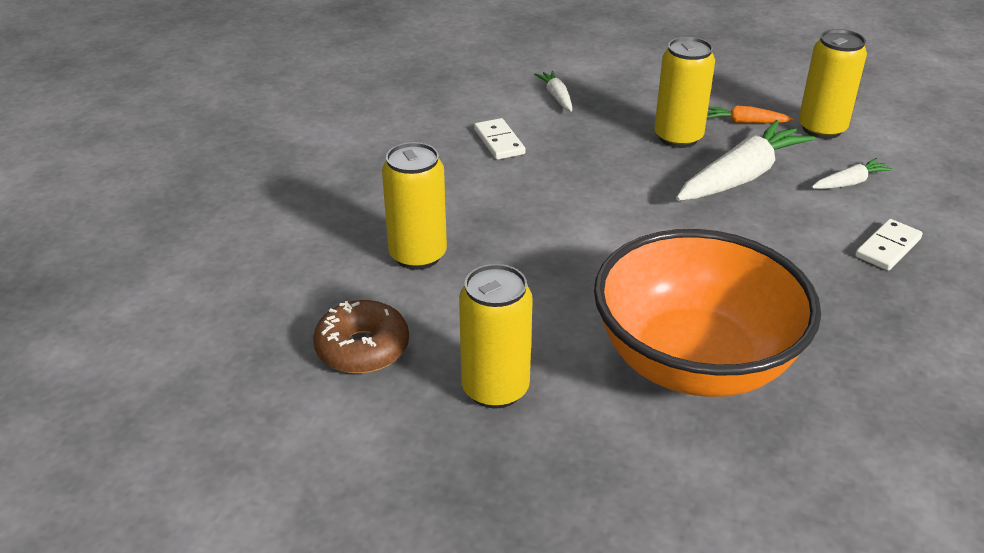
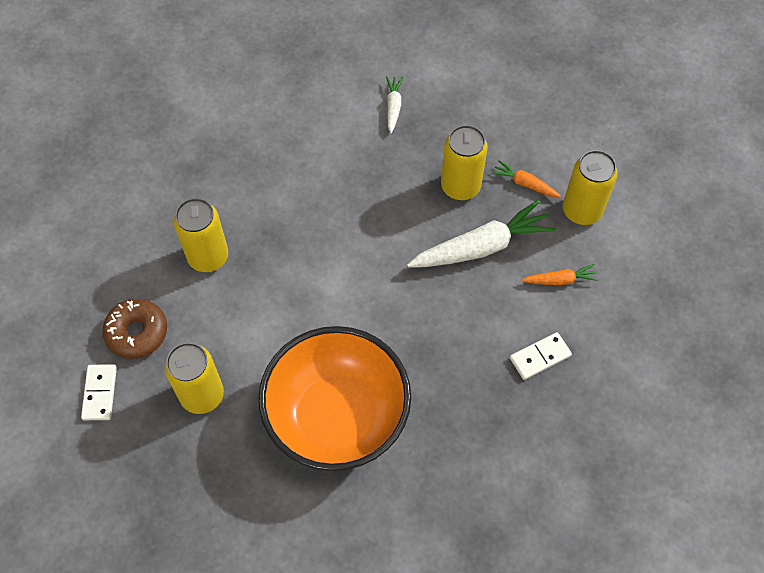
camera: 20 degrees right, 25 degrees up
white domino [474,118,526,160] -> white domino moved to [81,364,117,420]
white carrot [812,158,893,189] -> orange carrot [522,264,599,285]

